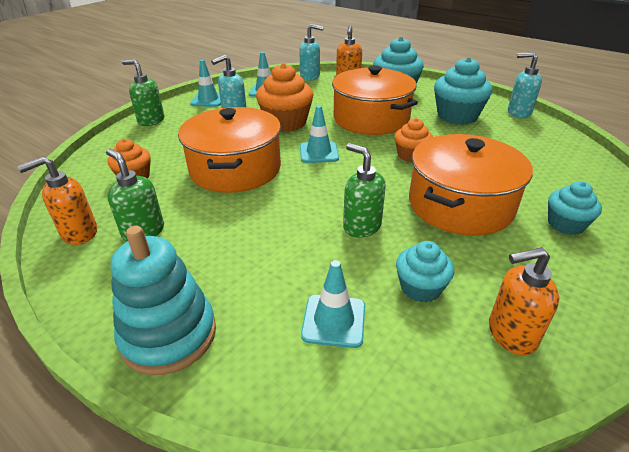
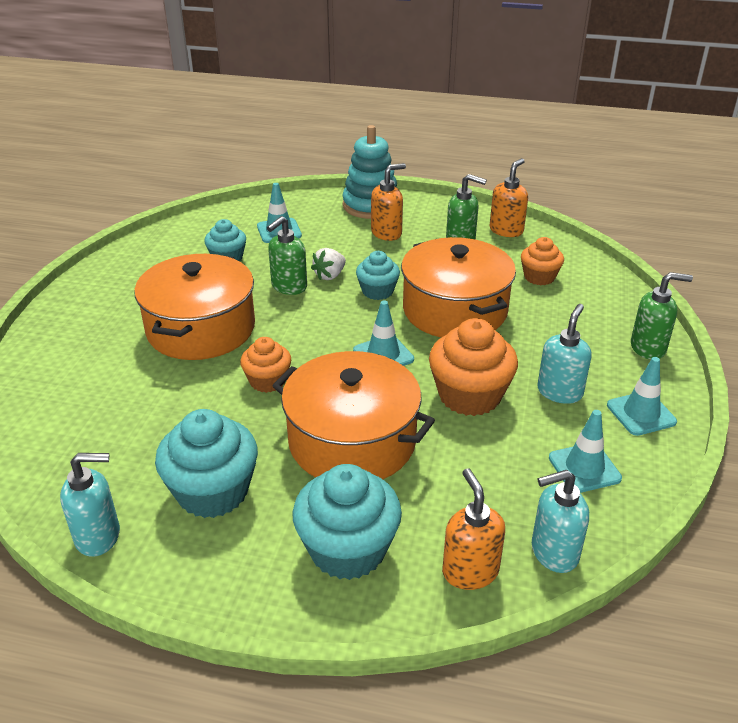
camera: 155 degrees right, 0 degrees up
green soap dispenser [343,143,386,238] -> green soap dispenser turned 105 degrees clockwise [267,216,307,295]
orange soap dispenser [489,247,559,355] -> orange soap dispenser moved to [371,163,406,241]
turquoise cupcake [548,181,602,235] -> turquoise cupcake moved to [356,251,400,300]
none -> white strawberry [311,248,346,280]

